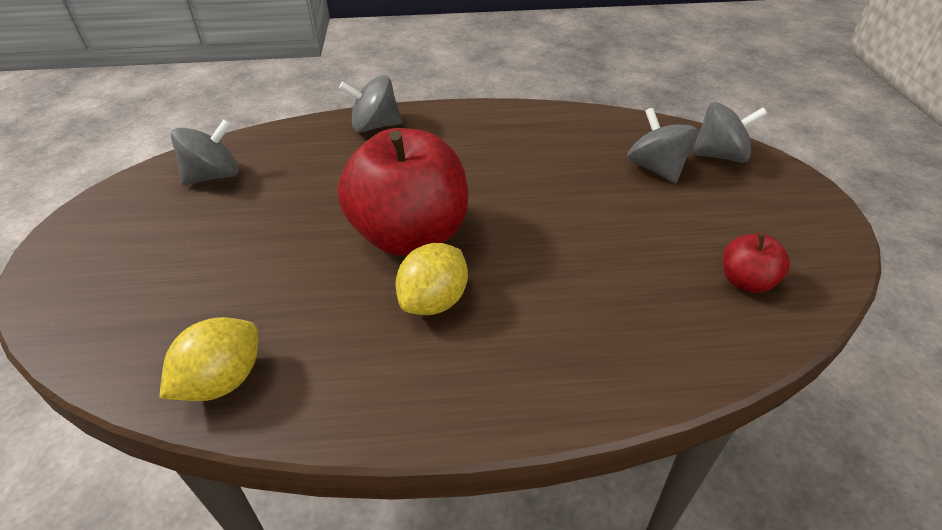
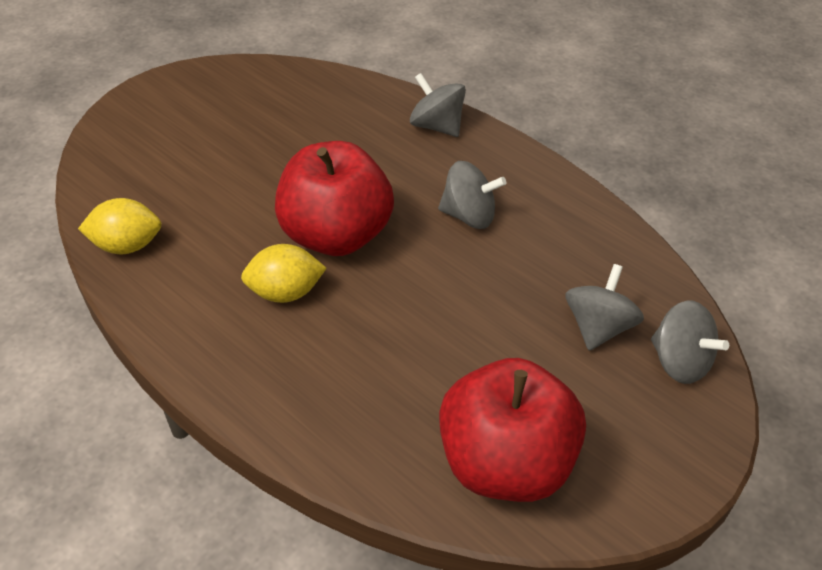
camera: 45 degrees right, 5 degrees up
grey spinning top [171,119,239,185] -> grey spinning top moved to [438,161,506,229]
red apple [723,234,790,293] -> red apple [439,358,586,502], size x2.24

